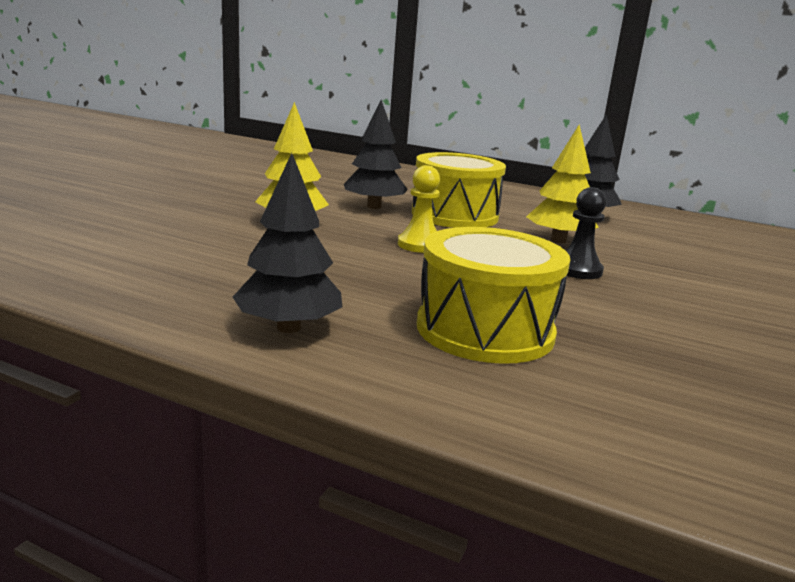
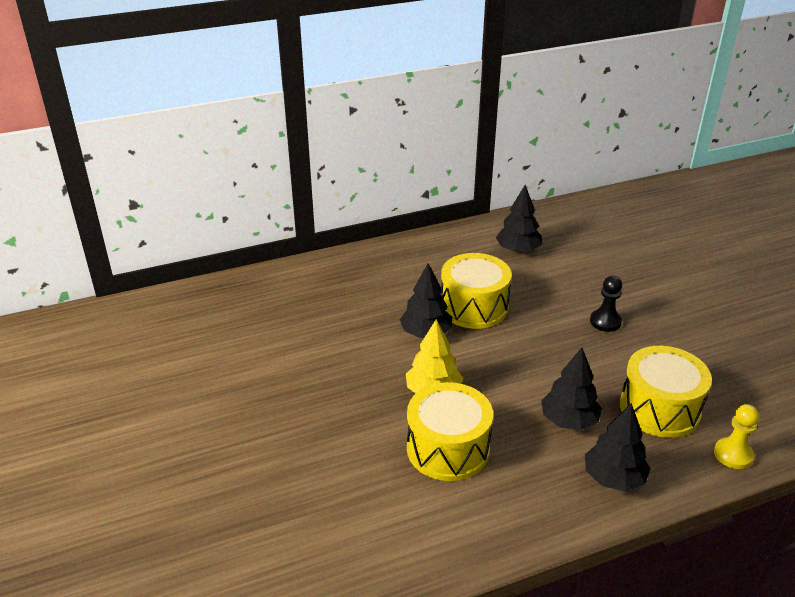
camera: 45 degrees left, 15 degrees up
yellow pawn [398,165,440,253] -> yellow pawn moved to [714,404,759,469]
yellow tree [526,125,599,243] -> none
none -> yellow drum [407,382,493,481]
none -> black tree [541,347,602,430]

